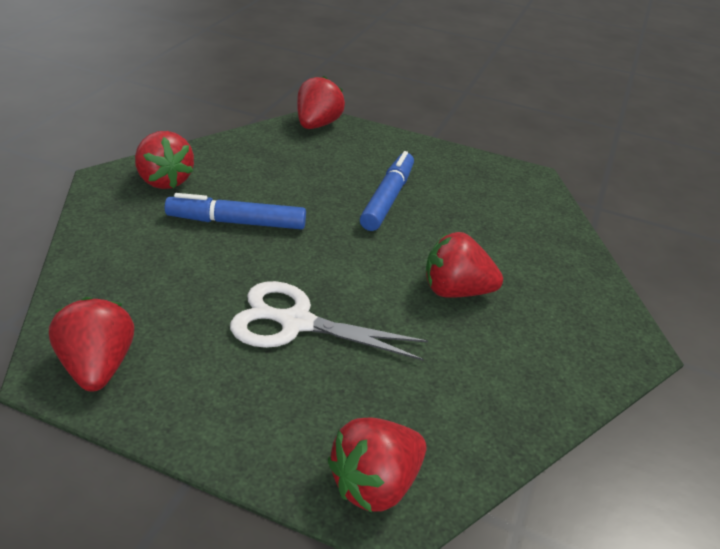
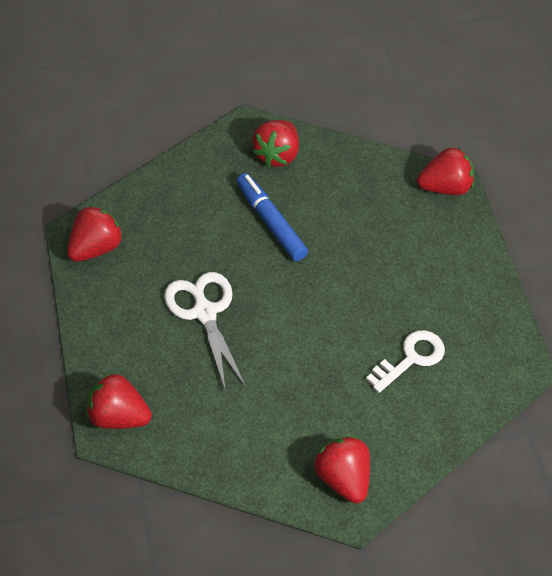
camera: 55 degrees right, 15 degrees up
blue marker [360,151,414,231] -> none
red strawberry [426,232,503,298] -> red strawberry moved to [314,436,370,503]
none -> white key [366,330,445,393]

